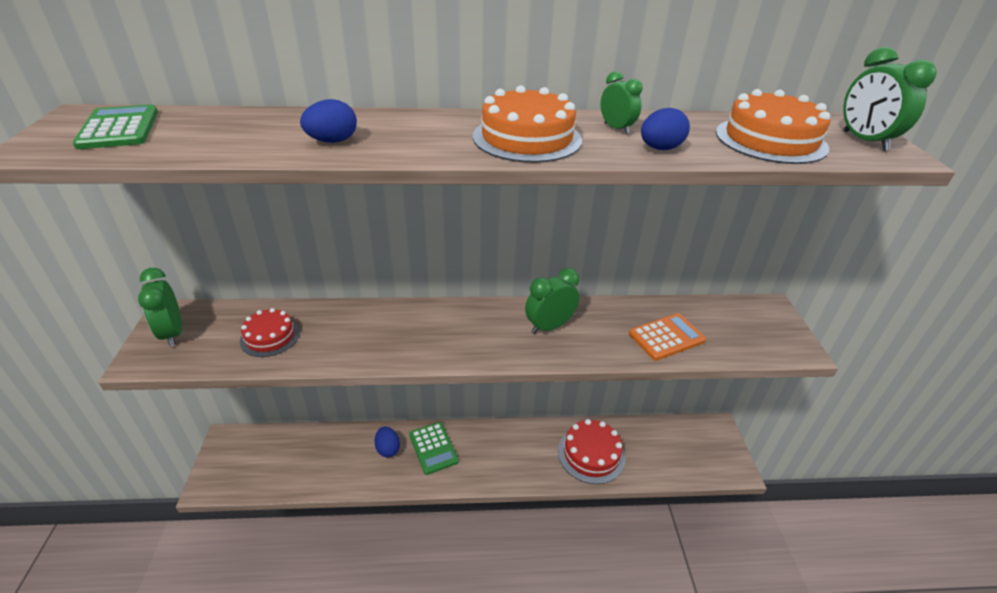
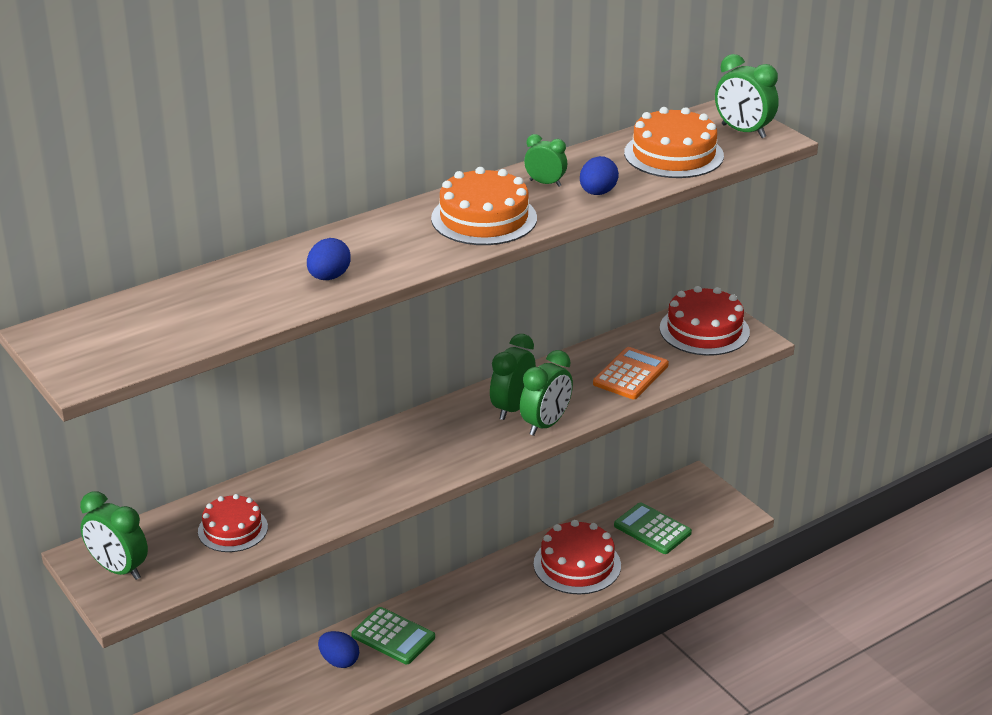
camera: 30 degrees left, 5 degrees down
green calculator [73,104,158,149] -> green calculator moved to [614,502,692,554]
none -> green clock [520,350,573,436]
none -> red cake [660,286,750,356]

